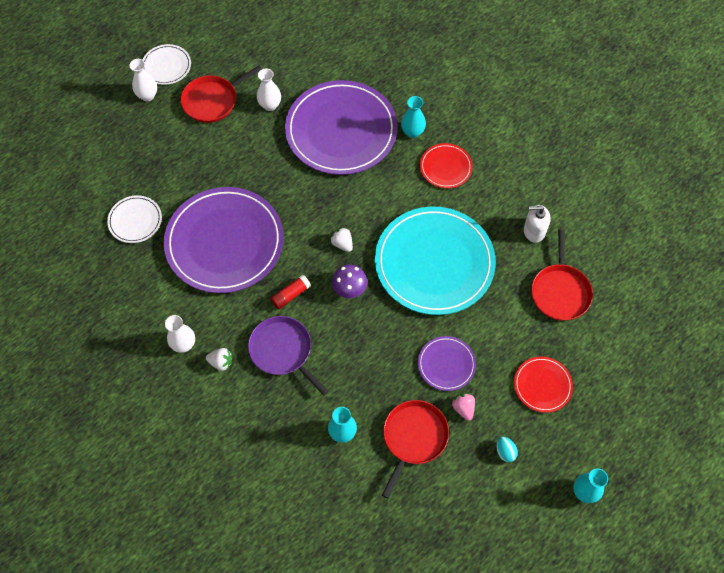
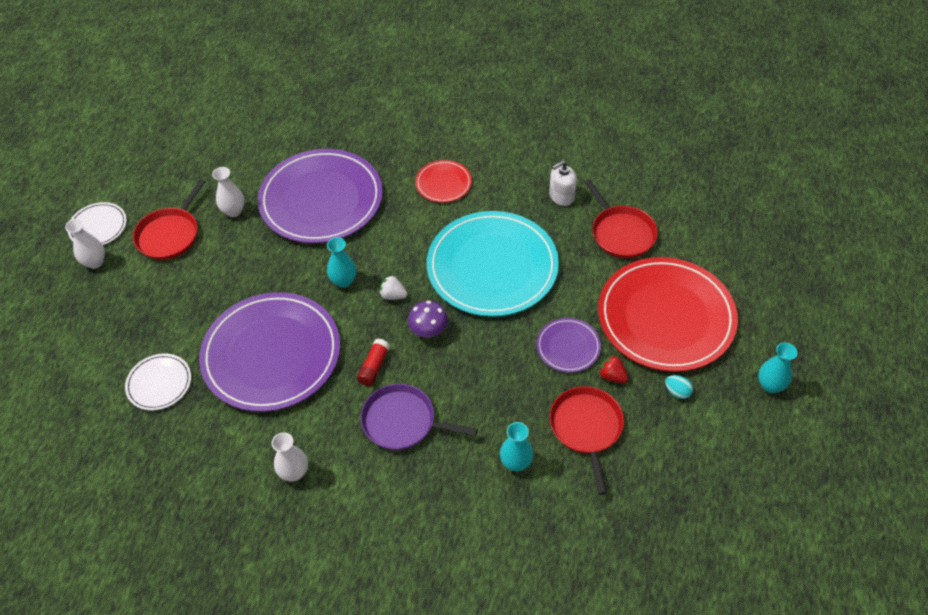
camera: 30 degrees left, 10 degrees down
white strawberry [206,348,232,371] -> none
turquoise vase [401,96,426,138] -> turquoise vase moved to [327,237,357,288]
pink strawberry [452,393,475,421] -> red strawberry [598,355,628,383]
red plate [514,356,573,413] -> red plate [598,257,738,372], size x2.17

